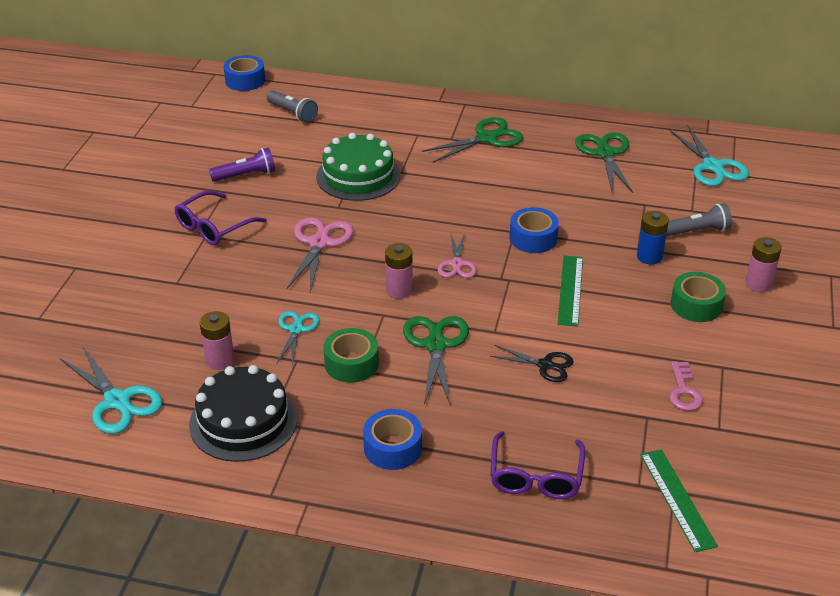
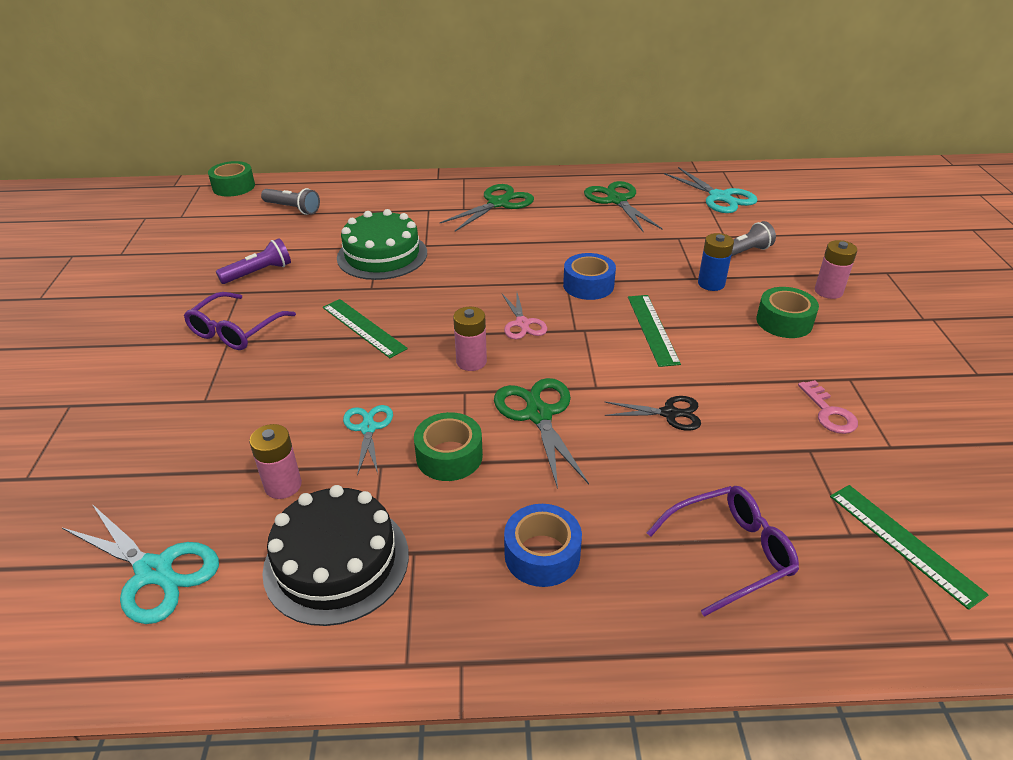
camera: 15 degrees left, 0 degrees up
blue tape [224,55,265,91] -> green tape [208,161,255,197]
pink scissors [287,217,354,292] -> green ruler [323,299,408,358]
purple glasses [490,431,585,499] -> purple glasses turned 105 degrees counterclockwise [647,486,799,617]

